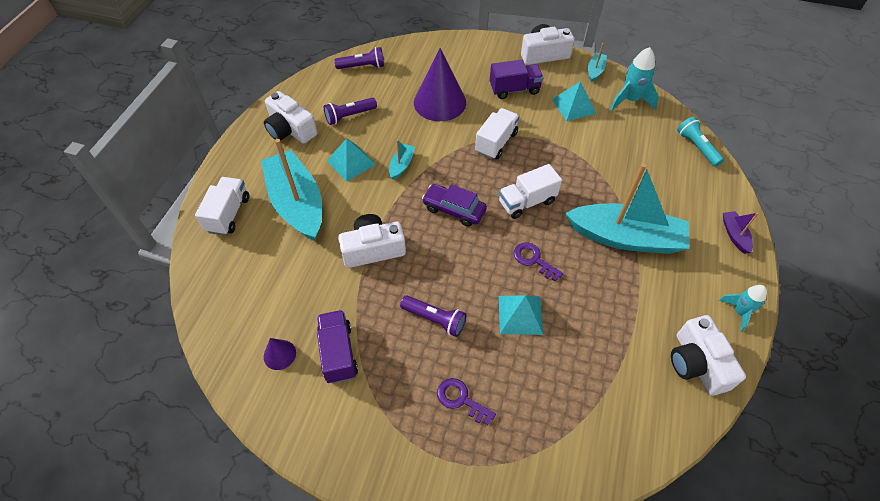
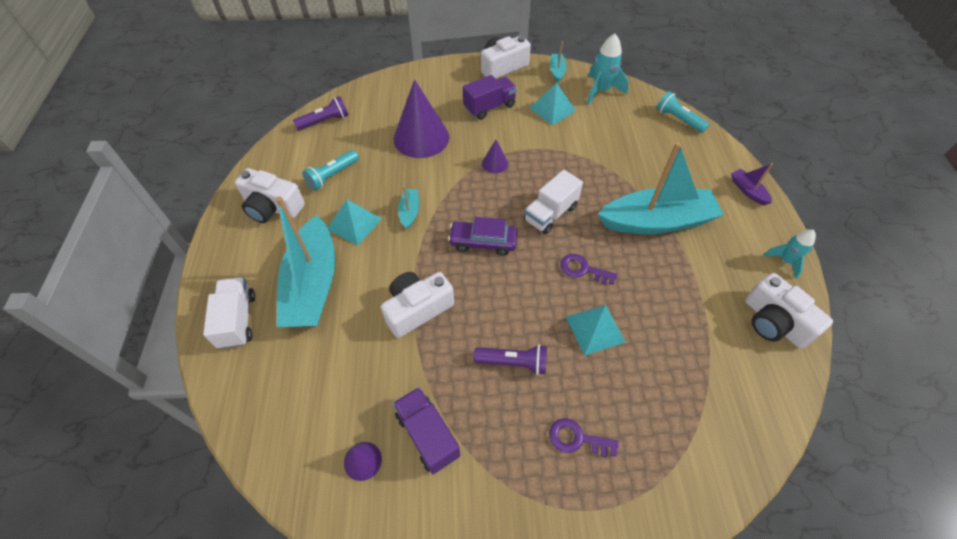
camera: 20 degrees left, 0 degrees up
turquoise boat [261,139,322,241] -> turquoise boat turned 135 degrees counterclockwise [276,196,335,327]
purple flashlight [324,98,377,125] -> turquoise flashlight [303,150,359,191]
white truck [475,108,519,159] -> purple cone [482,140,508,173]

